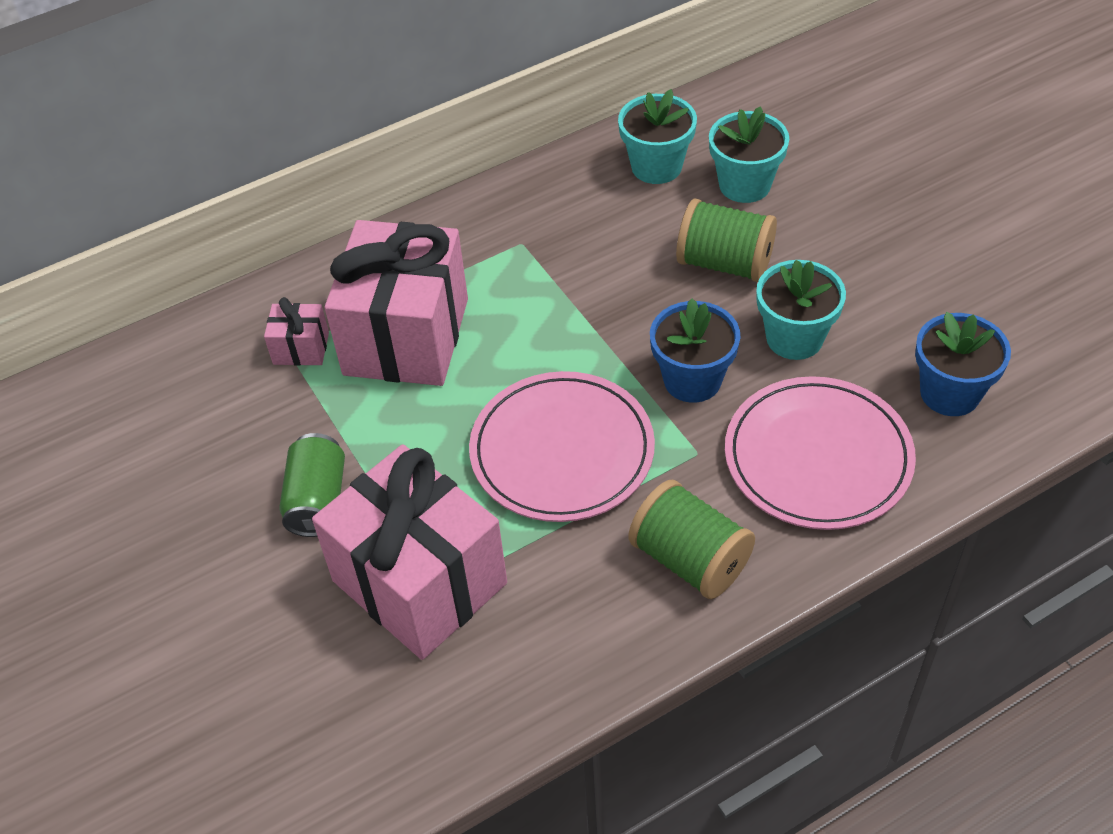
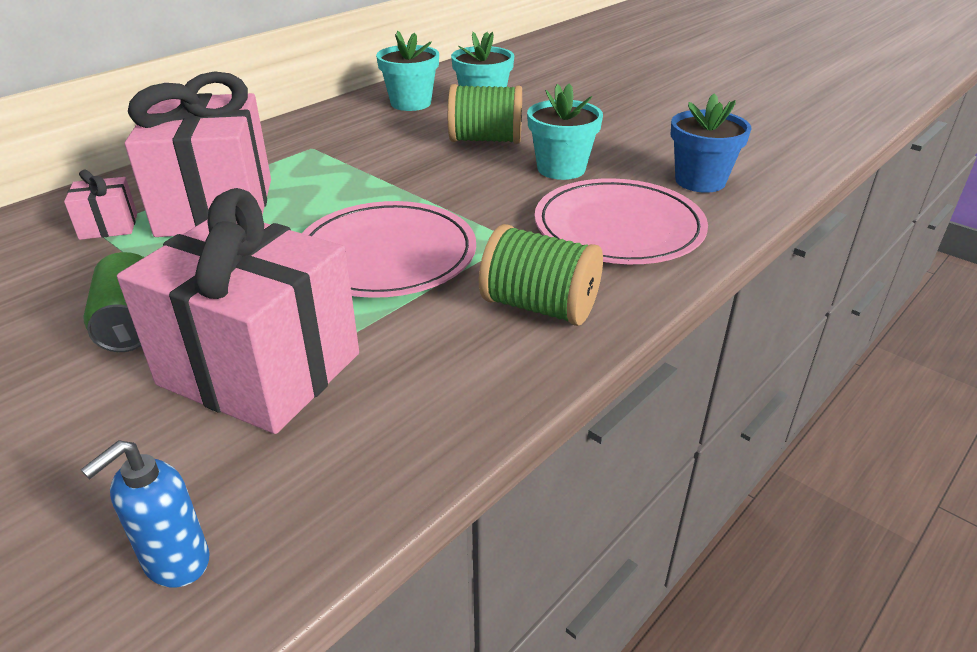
camera: 20 degrees left, 15 degrees down
blue flower pot [650,298,740,403] -> none
none -> blue soap dispenser [81,440,210,588]

